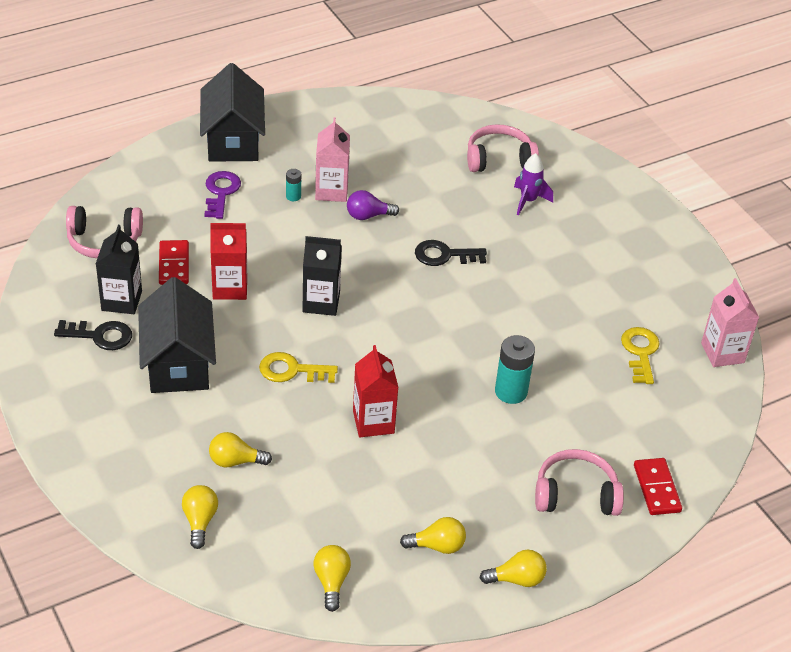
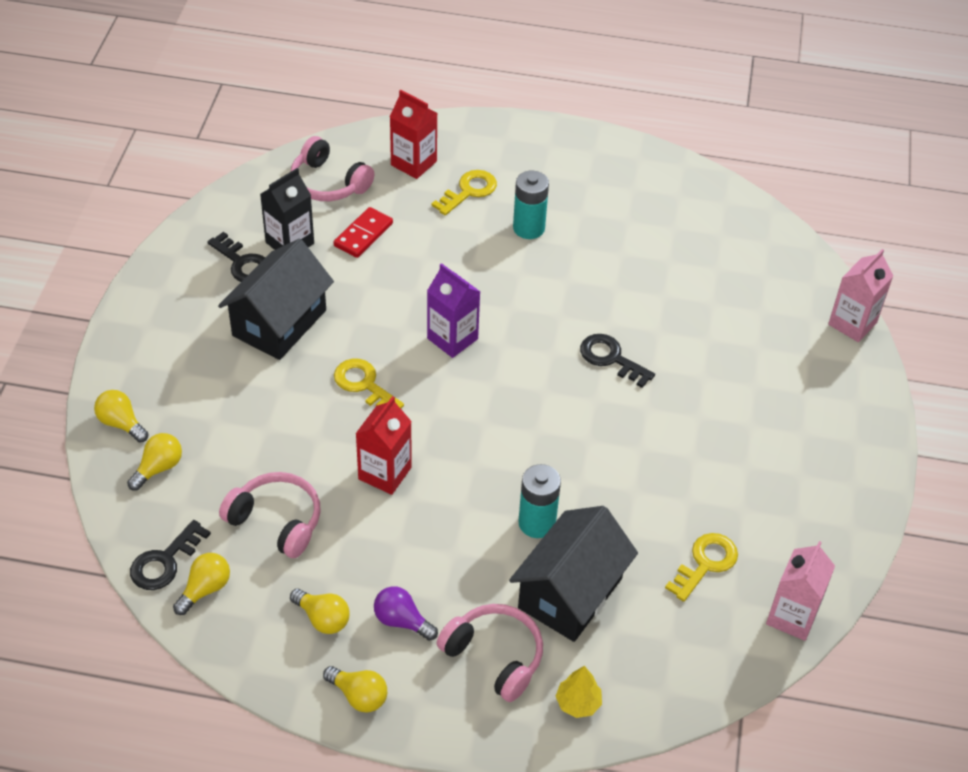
camera: 40 degrees right, 5 degrees up
black house [200,63,265,162] -> black house moved to [509,506,638,642]
purple key [204,171,241,219] -> yellow key [432,170,497,215]
yellow light bulb [209,432,272,467] -> yellow light bulb moved to [94,390,148,442]
red carton [210,223,247,300] -> red carton moved to [390,90,437,179]
turquoise battery [286,169,301,201] -> turquoise battery [513,171,549,239], size x1.93
black carton [302,236,342,316] -> purple carton [427,263,480,358]
pink carton [315,117,350,202] -> pink carton moved to [828,249,894,342]
purple light bulb [347,190,399,220] -> purple light bulb moved to [374,586,438,641]
pink headphones [467,124,539,172] -> pink headphones moved to [219,472,321,558]
purple rocket [514,153,553,216] -> none
red domino [634,458,682,515] -> yellow tree [556,666,602,718]
none -> black key [130,520,211,590]

